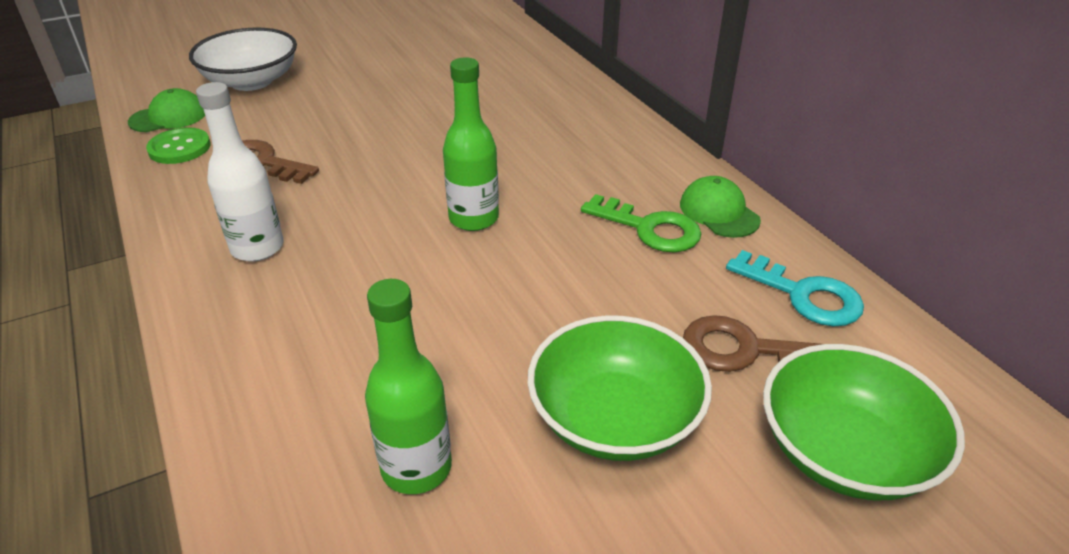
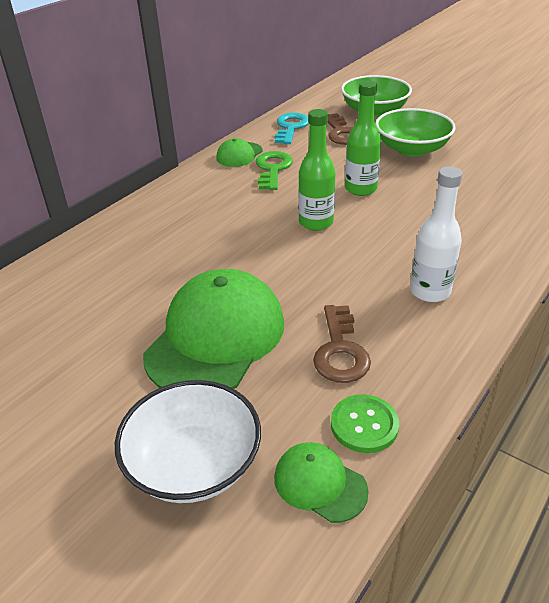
camera: 115 degrees left, 0 degrees up
green bottle [365,279,452,494] -> green bottle moved to [345,81,382,196]
none -> green cap [143,269,284,389]

